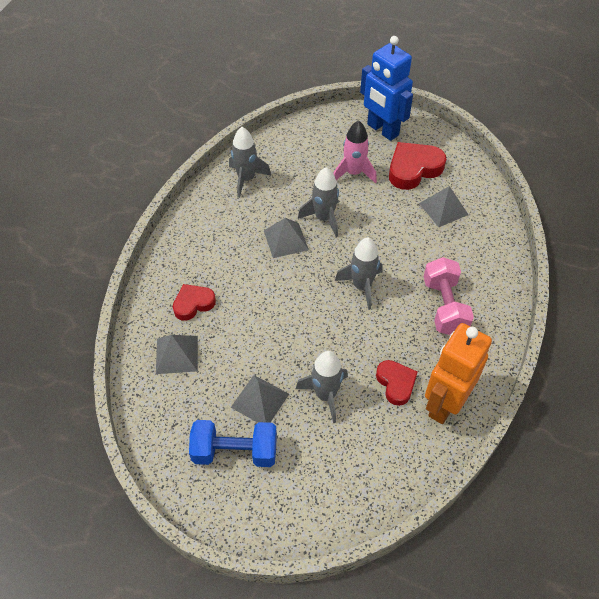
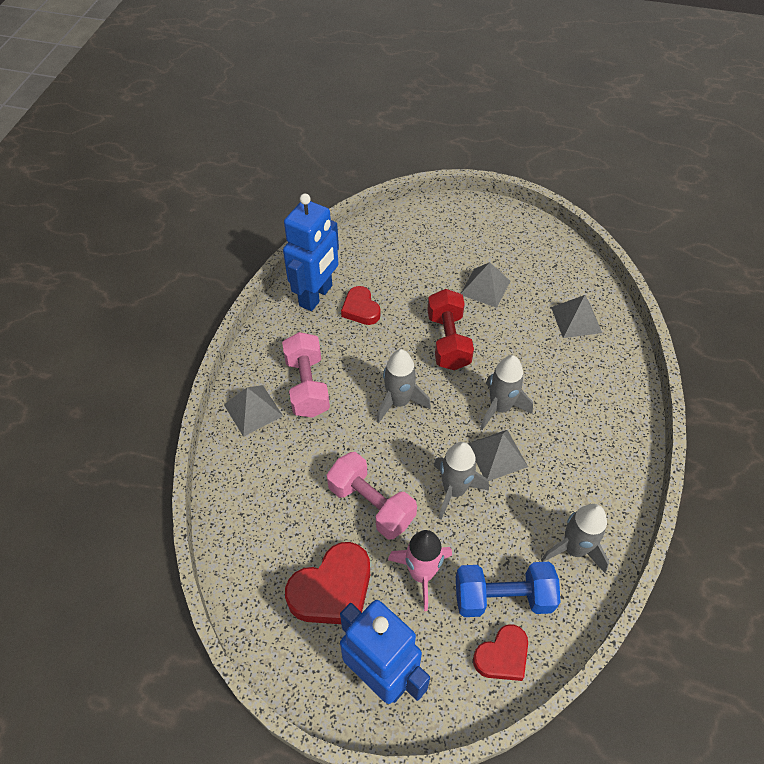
camera: 175 degrees right, 0 degrees up
red heart [173,284,216,321] -> red heart moved to [473,624,528,681]
blue dumbbell [189,420,277,467] -> blue dumbbell moved to [456,562,560,617]
grey rocket [296,351,348,423] -> grey rocket moved to [480,355,533,430]
grey pyramid [419,186,469,227] -> grey pyramid moved to [224,385,283,437]
orange robot [425,323,492,424] -> blue robot [283,193,339,311]
none -> pink dumbbell [327,452,417,539]
none -> red dumbbell [427,289,474,370]

